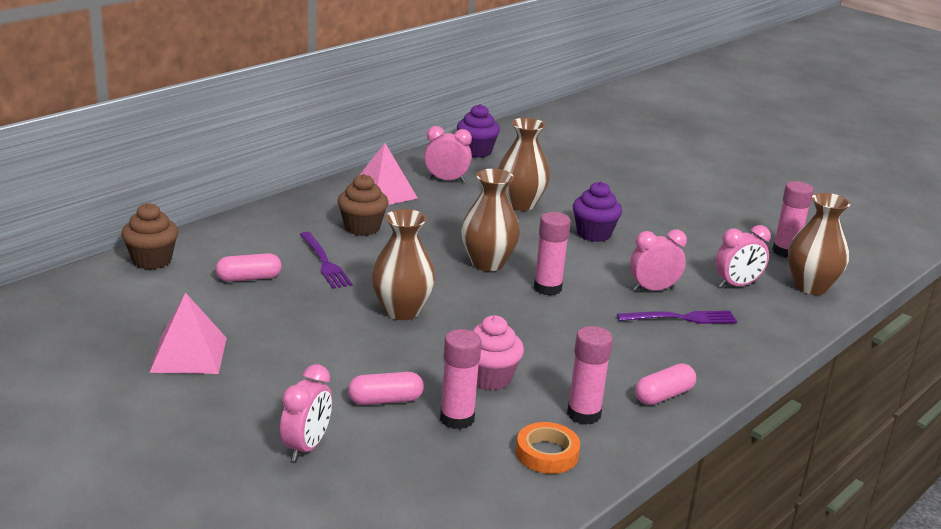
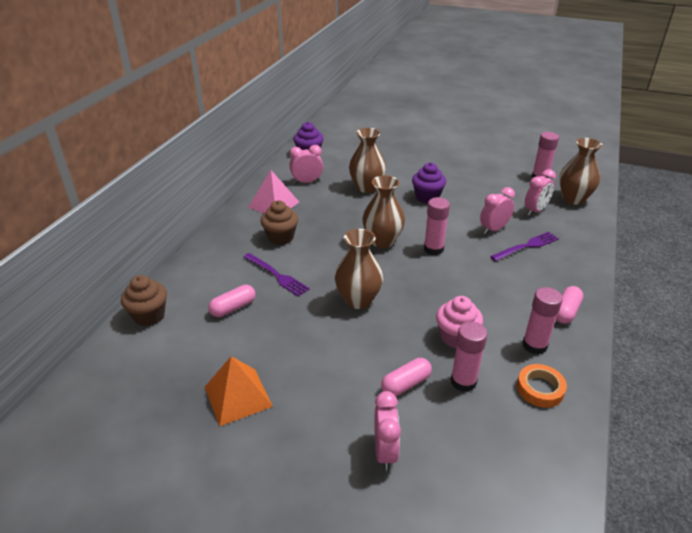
camera: 20 degrees left, 10 degrees up
pink pyramid [149,292,227,374] -> orange pyramid [205,356,273,426]

